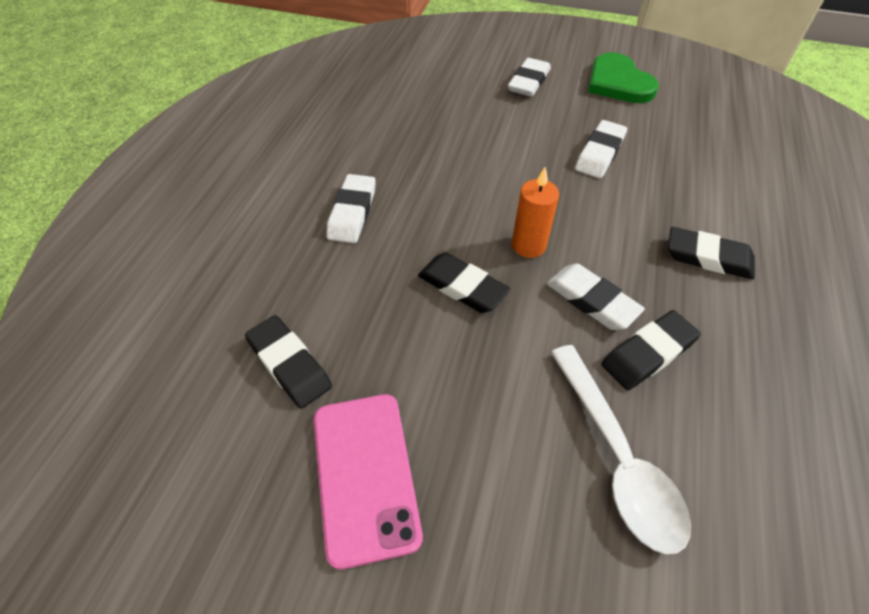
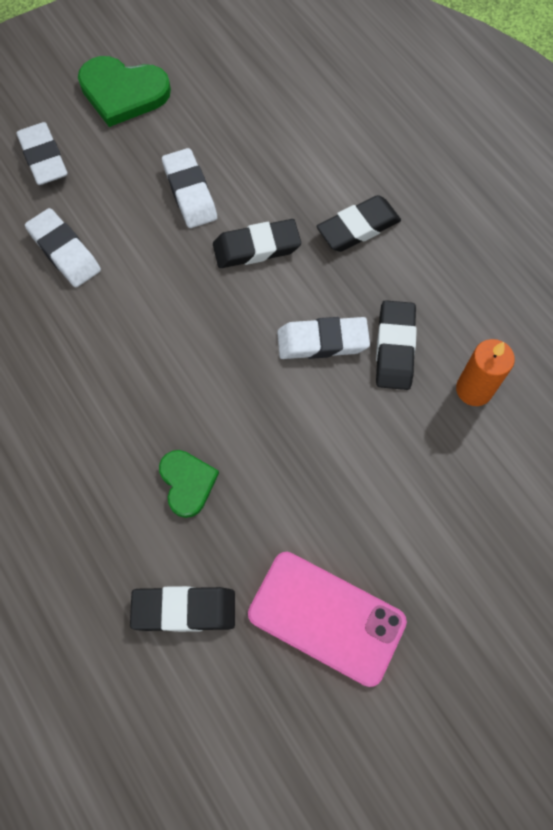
camera: 50 degrees left, 15 degrees up
white eraser [326,174,376,243] -> white eraser moved to [25,208,101,287]
black eraser [418,252,510,313] -> black eraser moved to [213,219,301,268]
orange candle [512,167,559,258] -> orange candle moved to [456,339,515,406]
white spoon [550,345,691,554] -> none
none -> green heart [159,450,219,518]

